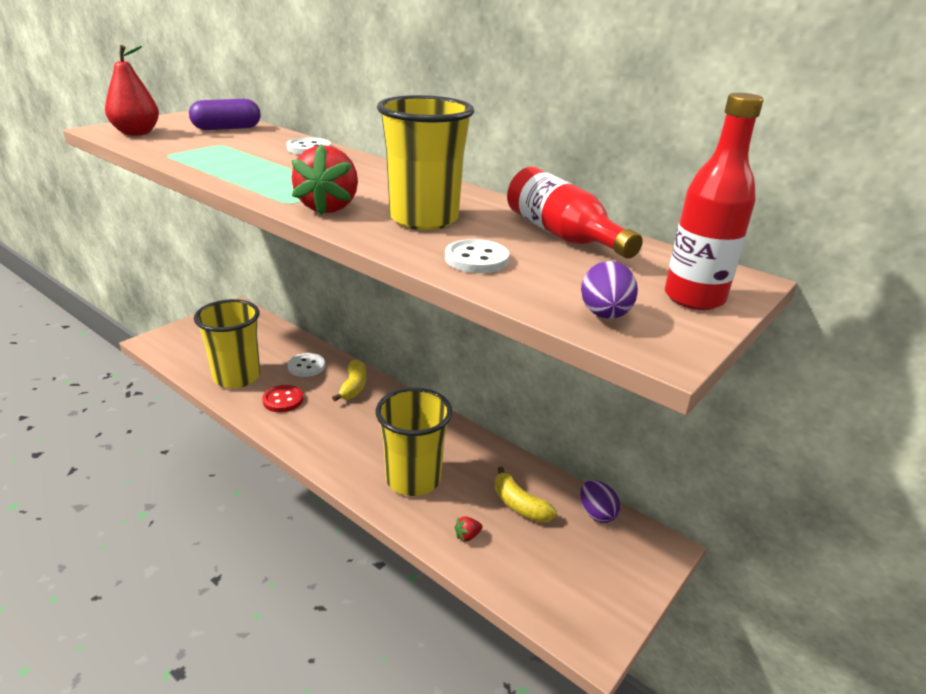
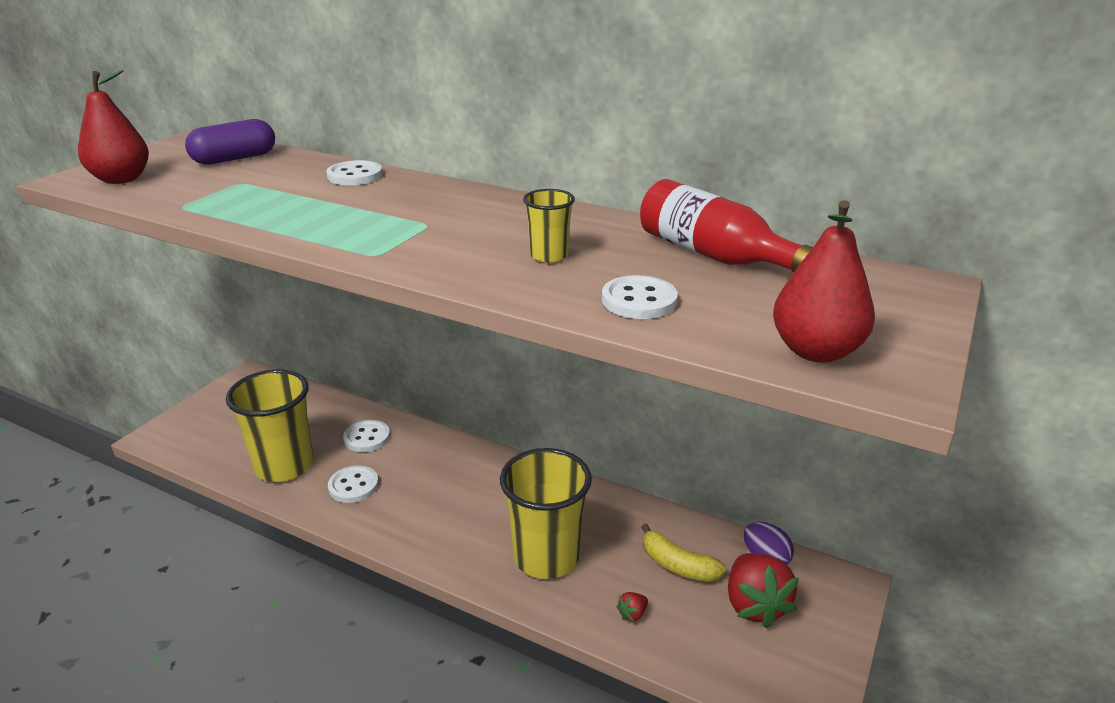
camera: 10 degrees left, 0 degrees up
red button [262,385,303,412] -> white button [328,465,379,503]
red strawberry [291,144,358,215] -> red strawberry moved to [728,553,799,629]
yellow banana [332,359,366,401] -> none
yellow cup [377,95,474,230] -> yellow cup [523,189,575,263], size x0.47
purple egg [581,261,638,319] -> red pear [773,200,875,363]
red bottle [665,93,764,310] -> none

